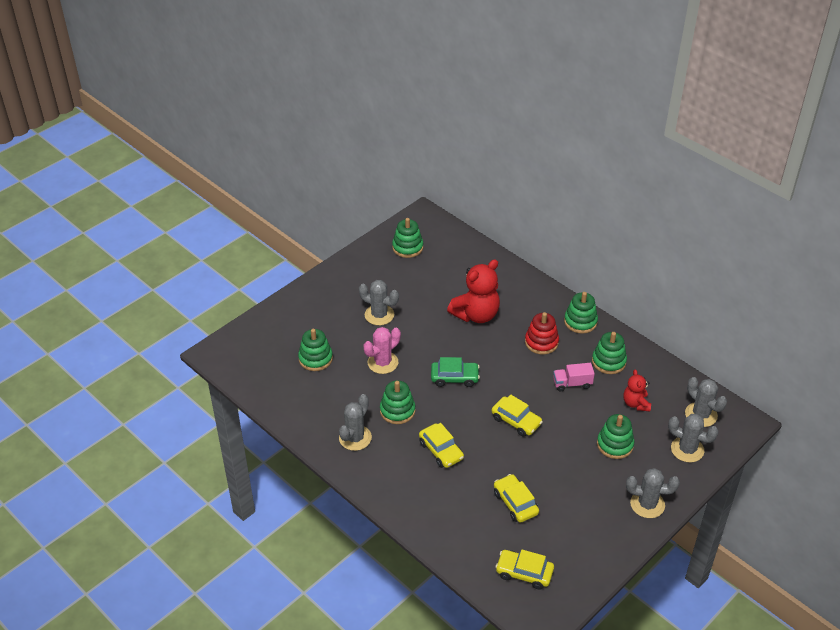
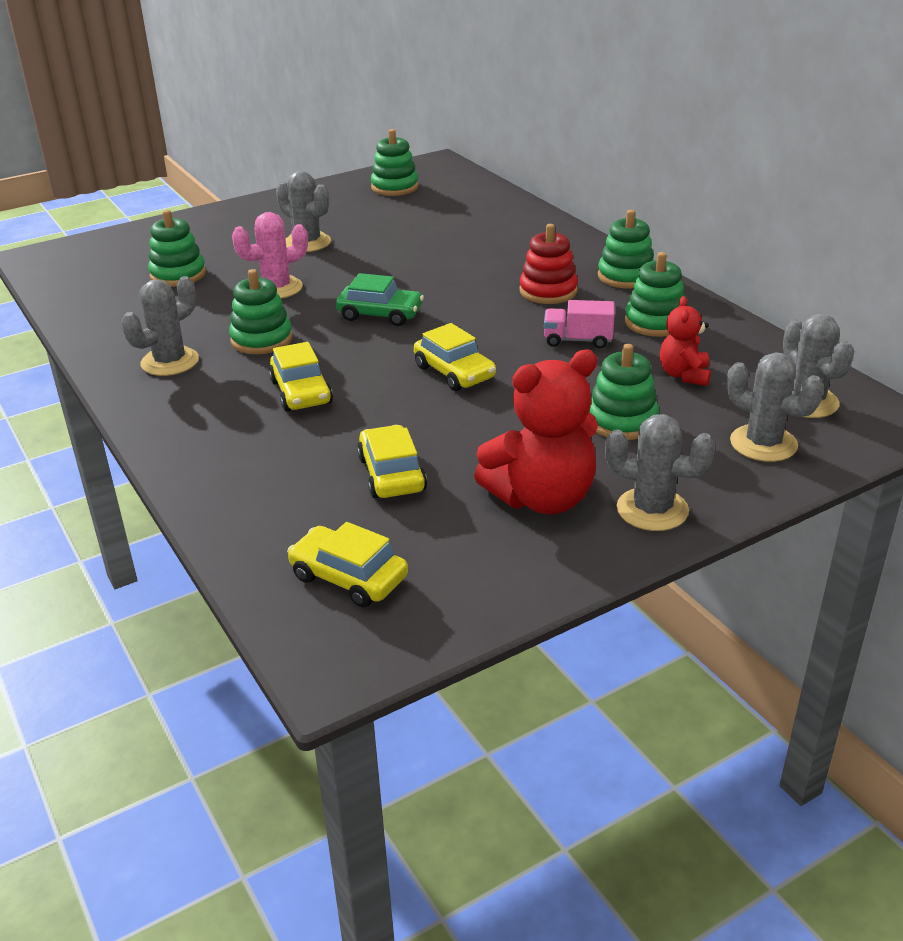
camera: 15 degrees right, 10 degrees down
red teddy bear [447,259,500,323] -> red teddy bear moved to [474,349,598,514]

